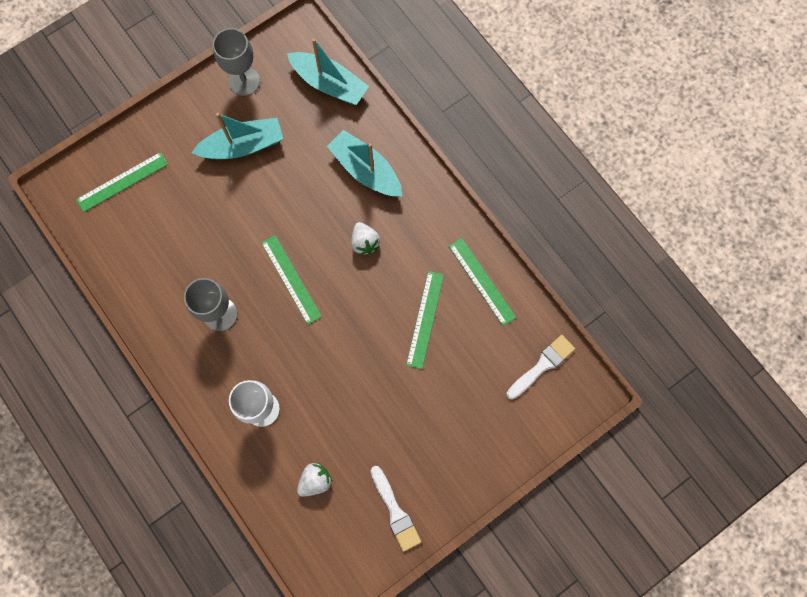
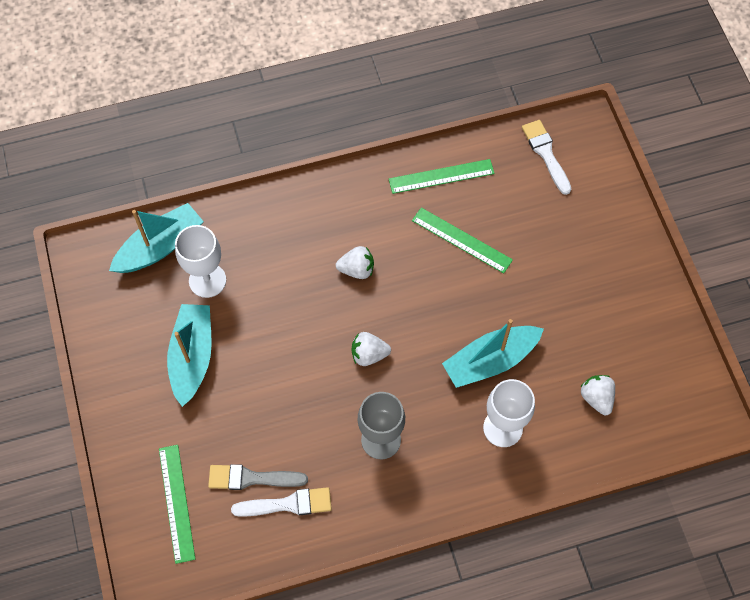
camera: 70 degrees left, 10 degrees down
grey goblet [213,28,260,96] -> none
green ruler [261,235,322,325] -> white strawberry [351,332,391,366]
turquoise boat [327,130,402,197] -> turquoise boat moved to [442,319,544,388]
white brush [371,466,421,552] -> white brush moved to [231,487,332,517]
none -> white goblet [175,225,226,298]
none -> grey brush [208,464,308,490]

